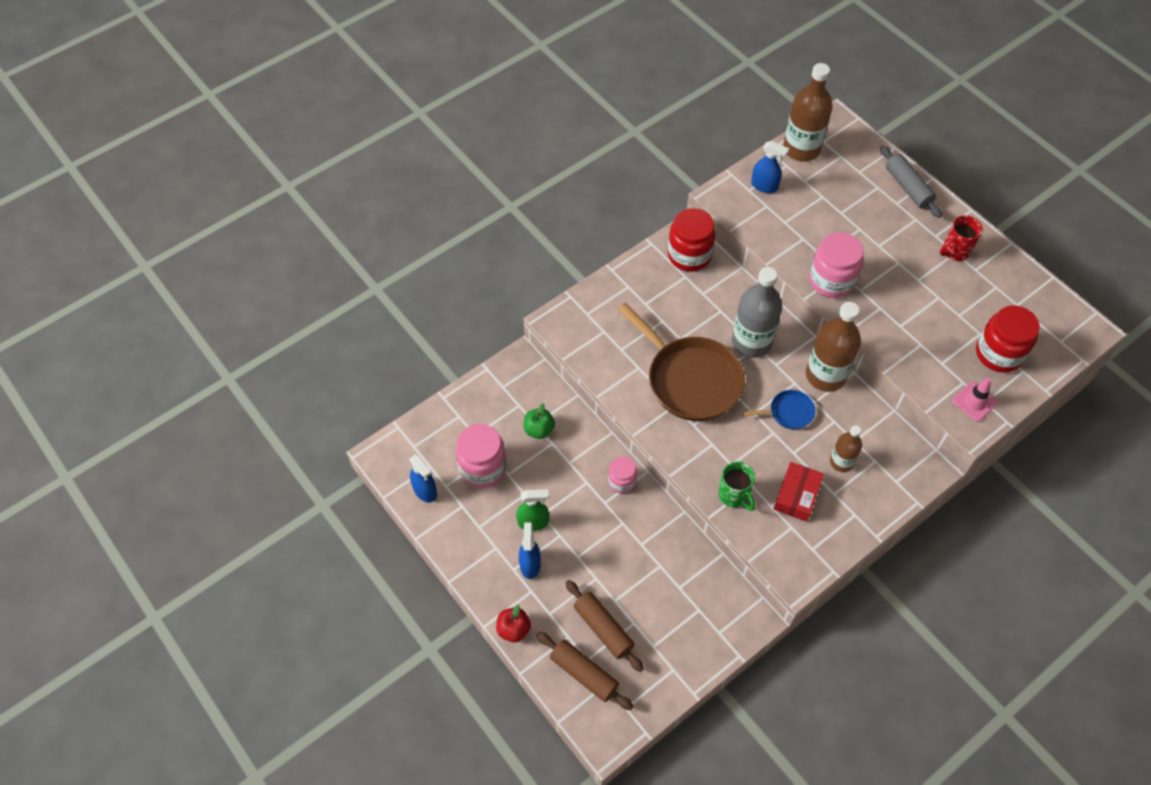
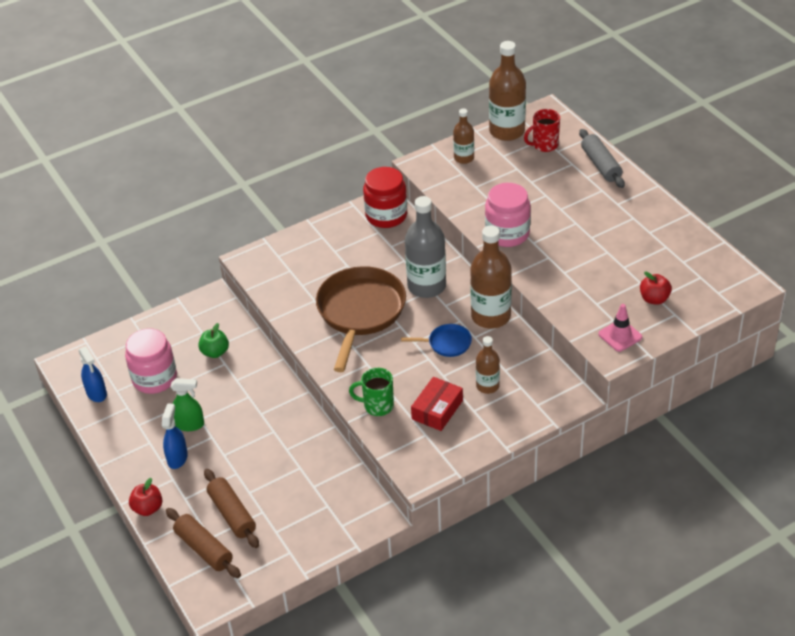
camera: 10 degrees right, 15 degrees down
pink jar [608,456,637,494] -> none
brown pan [618,303,745,421] -> brown pan turned 135 degrees counterclockwise [316,266,406,372]
green mug [718,462,755,511] -> green mug turned 120 degrees clockwise [349,368,394,416]
blue spray bottle [751,141,789,193] -> brown bottle [453,108,474,164]
red mug [940,215,983,261] -> red mug moved to [524,109,560,152]
red jar [976,306,1040,372] -> red apple [640,272,672,305]

